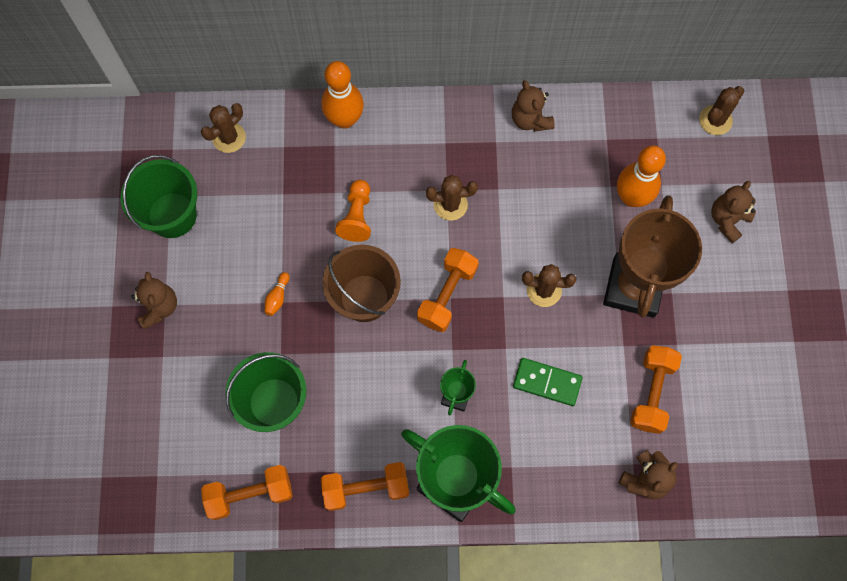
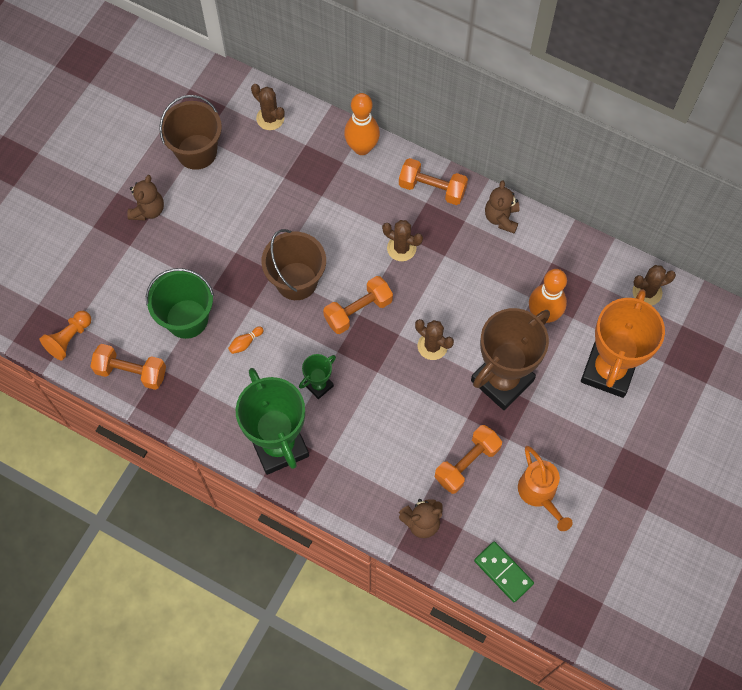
camera: 30 degrees right, 5 degrees down
green bucket [121,155,197,238] -> brown bucket [159,95,222,170]
brown cactus [201,103,246,153] -> brown cactus turned 60 degrees clockwise [251,84,285,130]
orange bowling pin [265,272,290,316] -> orange bowling pin moved to [228,326,264,354]
orange dumbbell [321,462,409,511] -> orange dumbbell moved to [399,158,468,205]
orange pawn [335,180,371,242] -> orange pawn moved to [40,311,91,360]
green domino [513,358,583,406] -> green domino moved to [474,542,534,602]
brown teddy bear [711,181,756,243] -> orange trophy [581,289,665,398]
none -> orange watering can [518,446,573,531]

